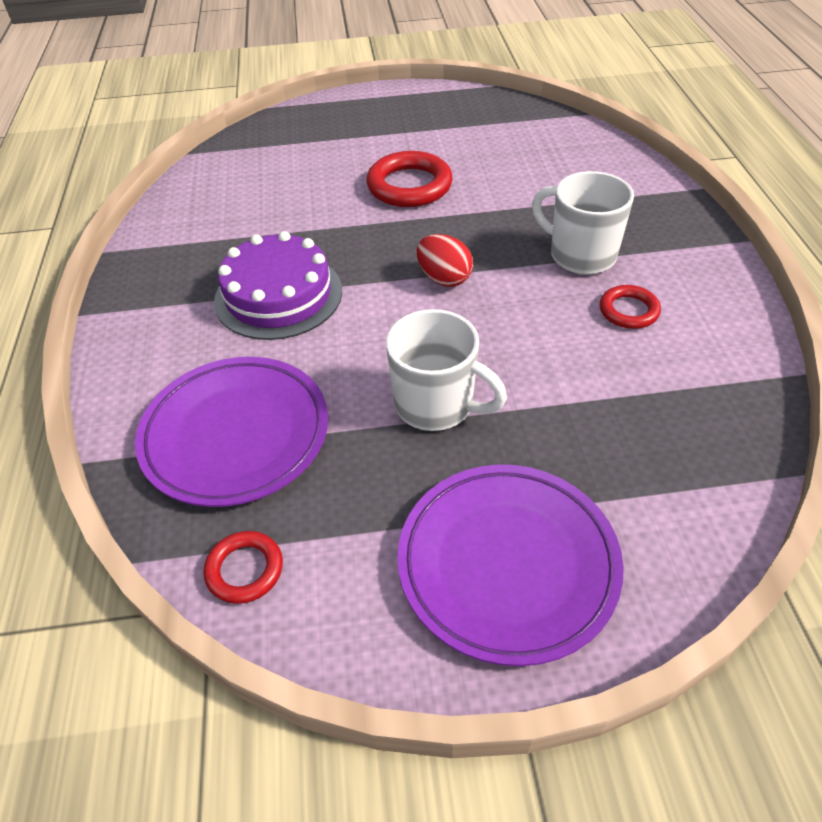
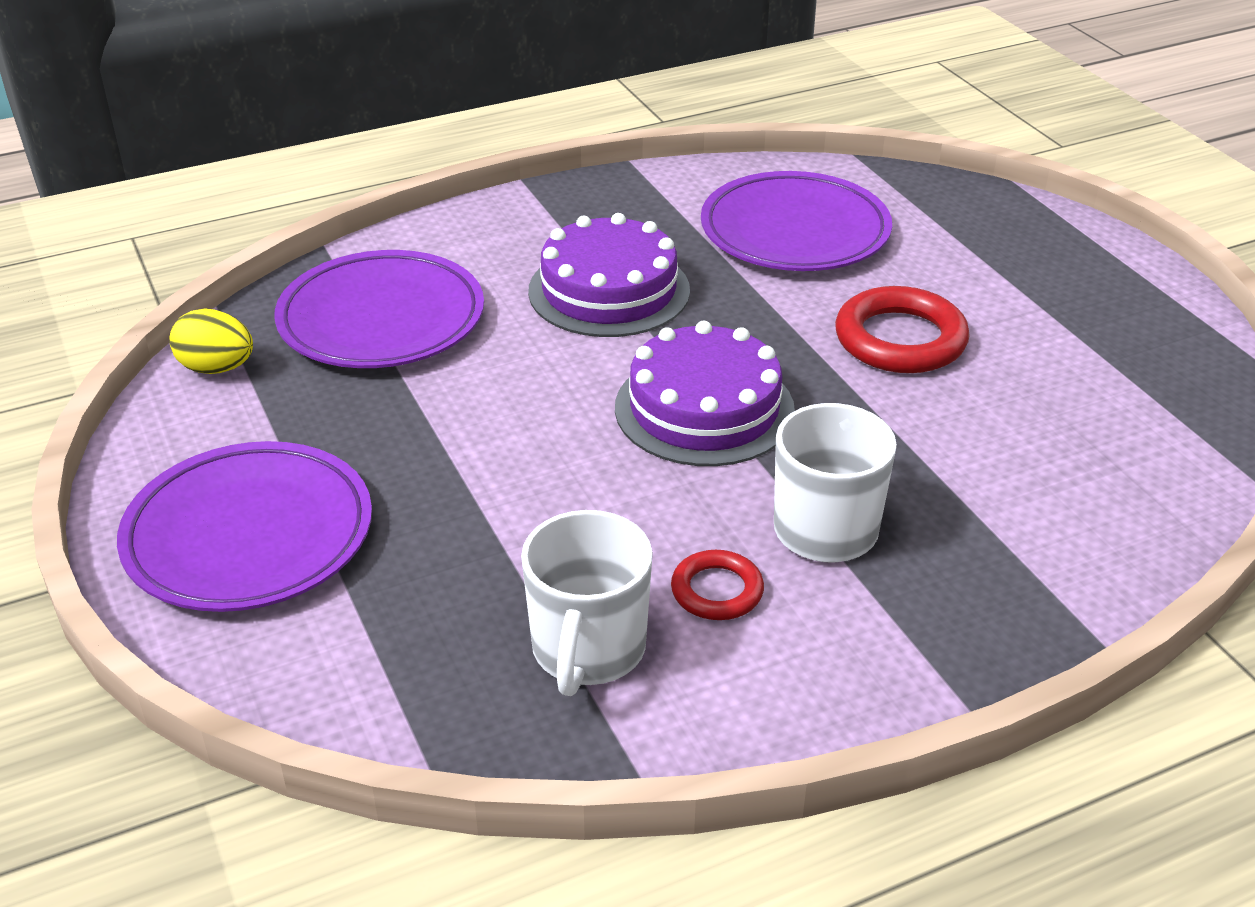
camera: 70 degrees right, 10 degrees down
red ring [203,531,283,604] -> yellow egg [169,309,253,374]
white mug [386,309,507,431] -> white mug moved to [521,510,653,696]
red egg [417,234,473,287] -> purple cake [615,321,795,466]
none -> purple plate [701,171,892,271]

